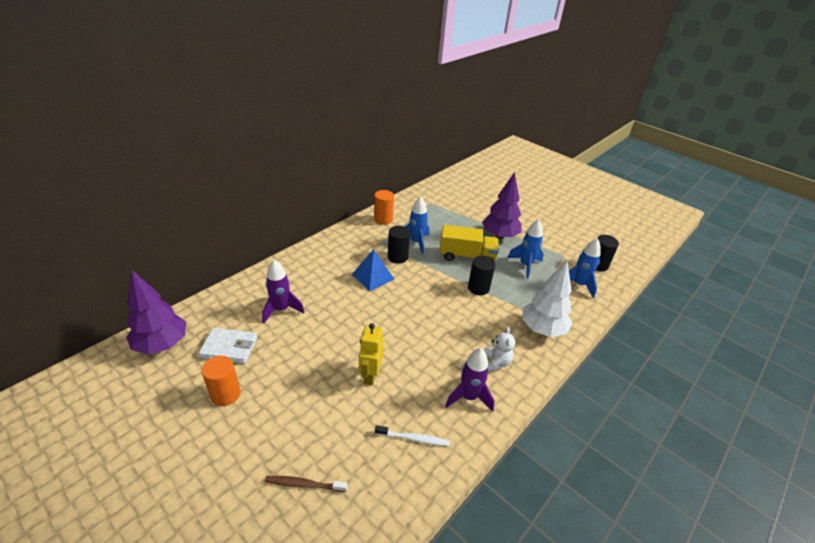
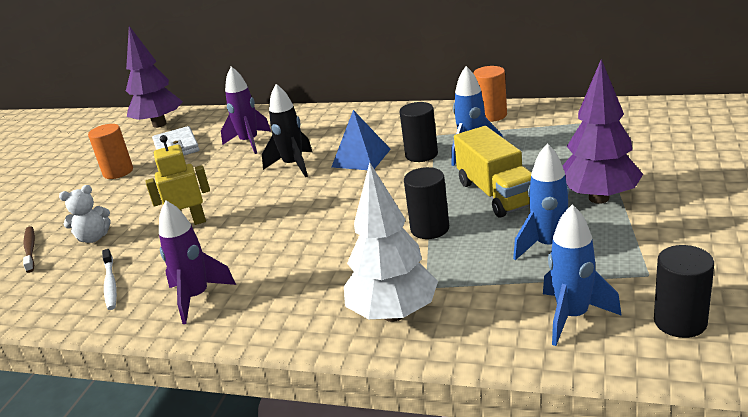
camera: 70 degrees right, 10 degrees down
white teddy bear [484,327,515,371] -> white teddy bear moved to [59,185,111,243]
none -> black rocket [262,84,312,177]

